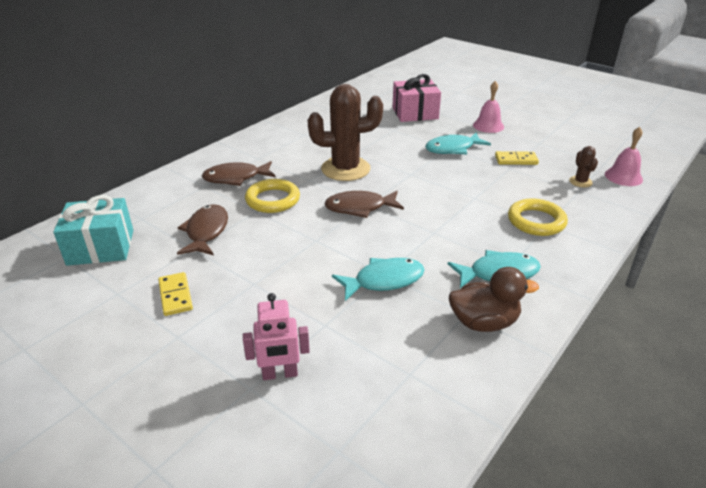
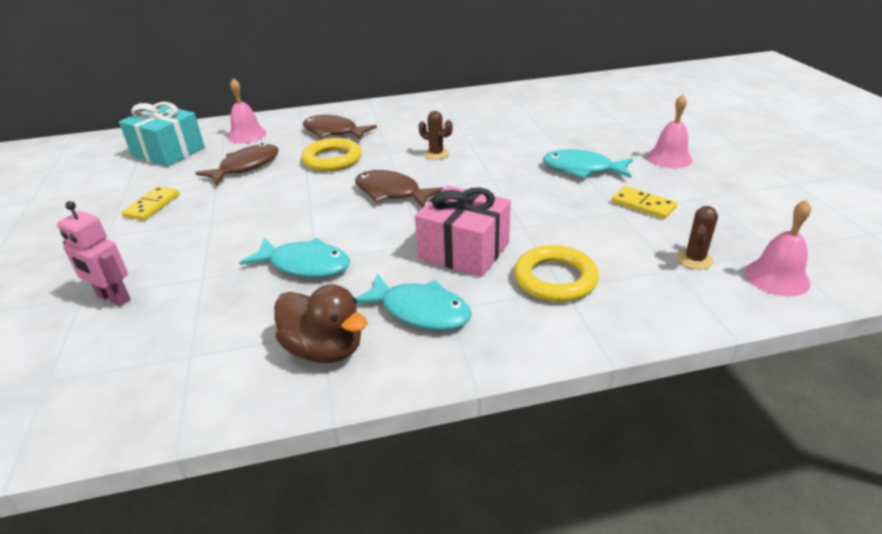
camera: 40 degrees right, 0 degrees up
brown cactus [308,84,383,181] -> brown cactus [418,111,453,160], size x0.44
pink gift [392,74,441,122] -> pink gift moved to [415,185,511,277]
none -> pink bell [228,78,267,143]

